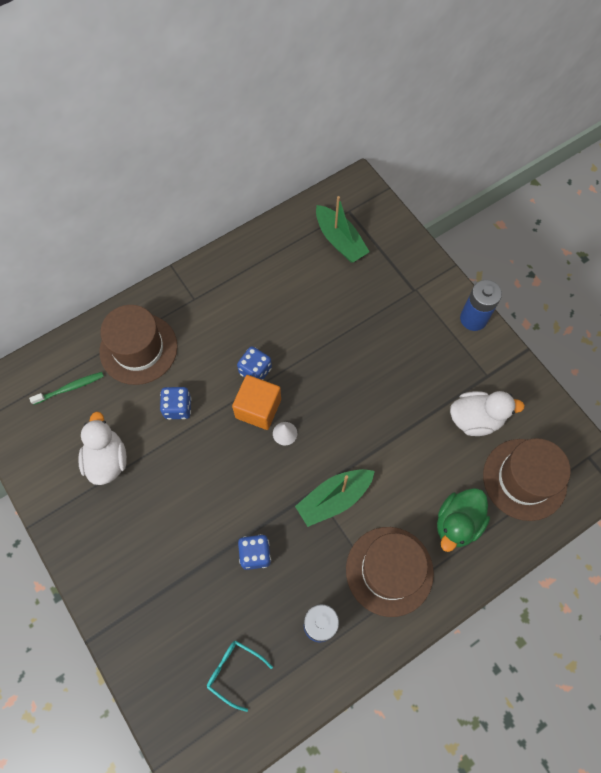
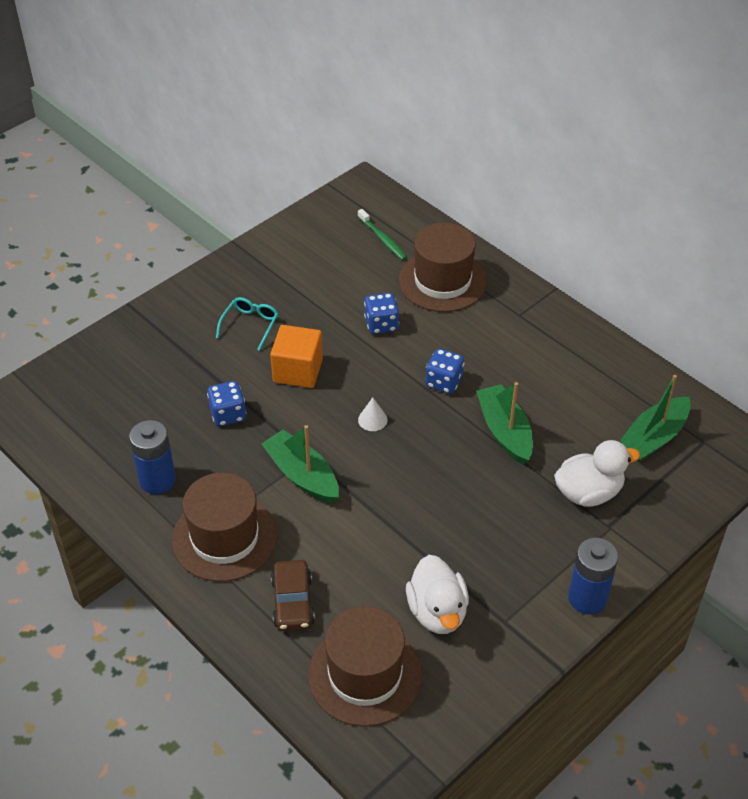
camera: 80 degrees right, 20 degrees down
white duck [78,411,127,485] -> white duck moved to [554,440,640,507]
turquoise glasses [207,641,273,712] -> turquoise glasses moved to [216,297,279,351]
orange cube [232,375,281,430] -> orange cube moved to [270,325,323,388]
green duck [437,488,490,552] -> brown car [271,560,315,630]
none -> green boat [476,382,533,464]

